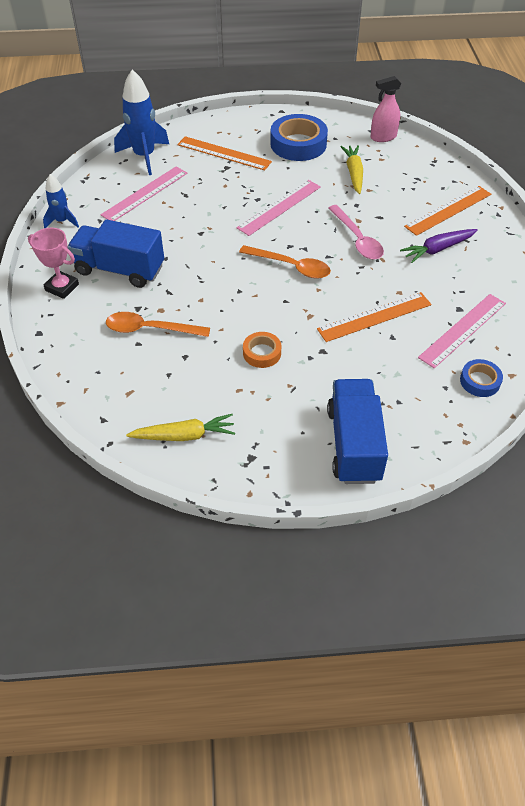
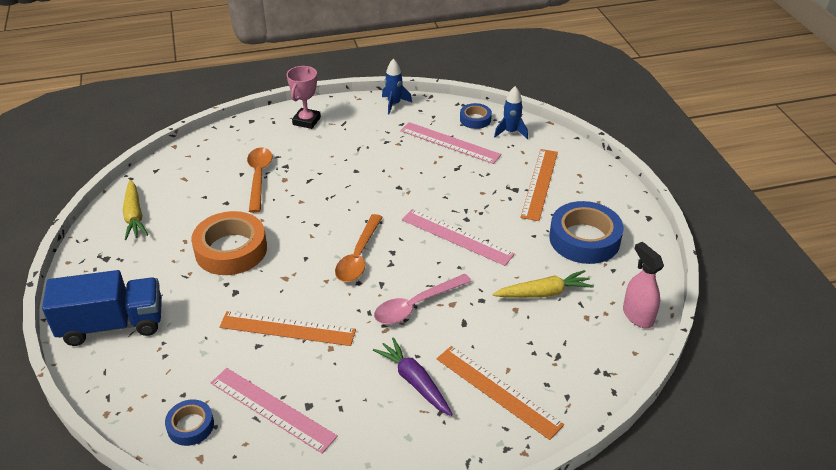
camera: 80 degrees right, 10 degrees down
blue truck [67,219,164,288] -> none
blue rocket [114,69,169,175] -> blue rocket [494,86,528,139], size x0.57
orange tape [243,332,281,368] -> orange tape [191,211,267,275], size x1.90
orange ruler [317,292,432,342] -> orange ruler turned 45 degrees counterclockwise [219,311,356,346]
none -> blue tape [460,103,492,129]

